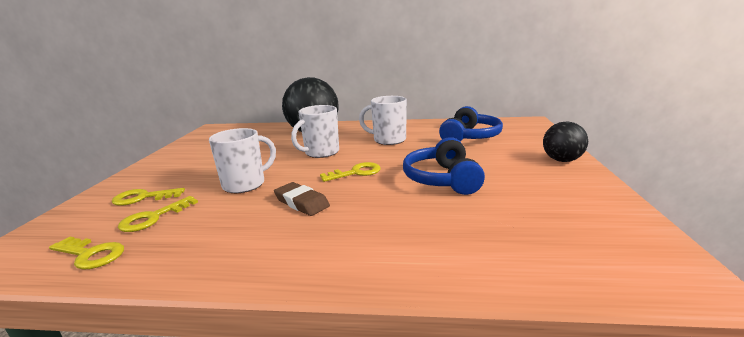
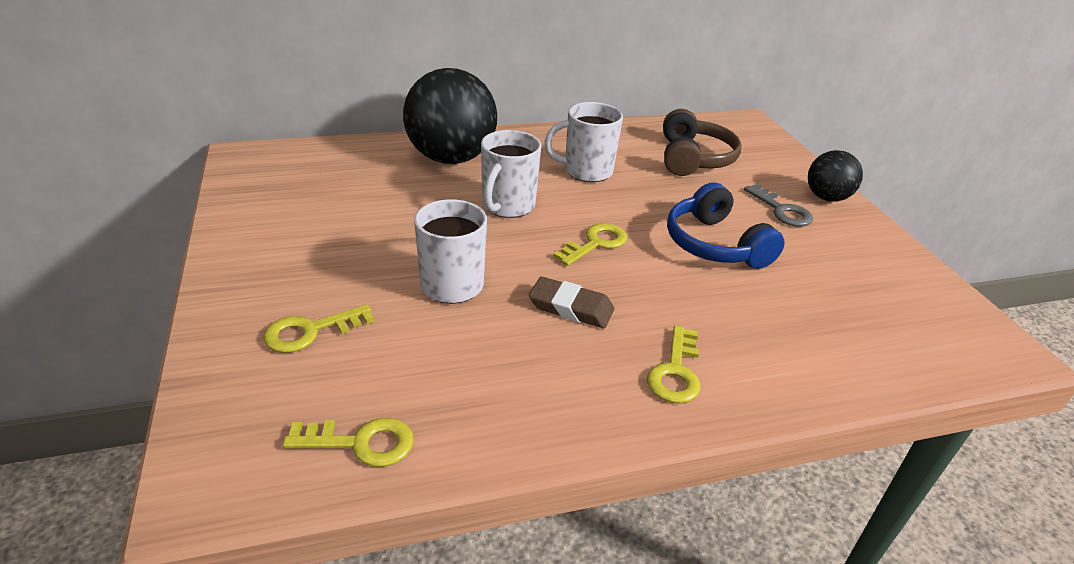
camera: 25 degrees left, 15 degrees up
yellow key [118,196,198,232] -> yellow key moved to [647,326,701,404]
blue headphones [439,106,503,142] -> brown headphones [663,109,742,176]
none -> grey key [744,184,813,226]

